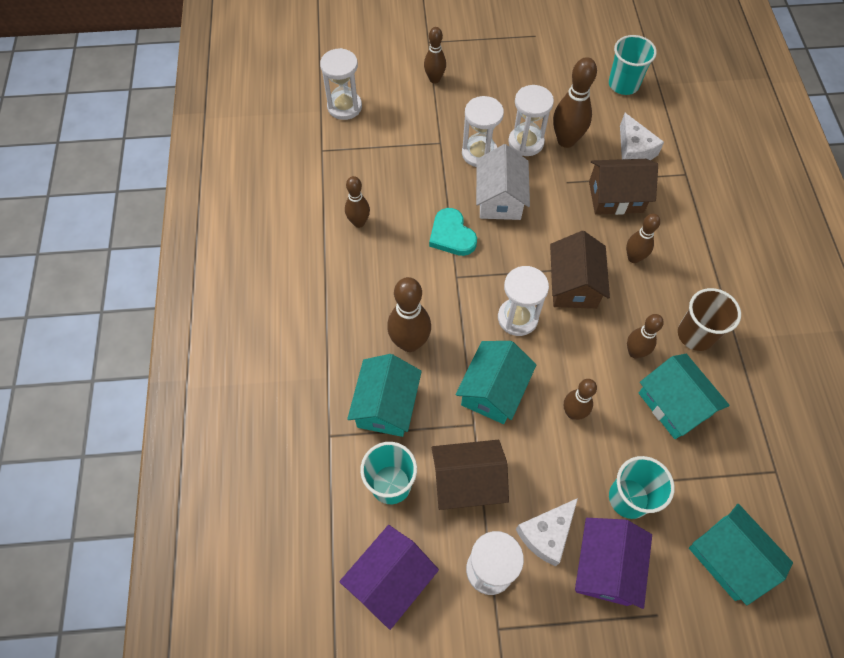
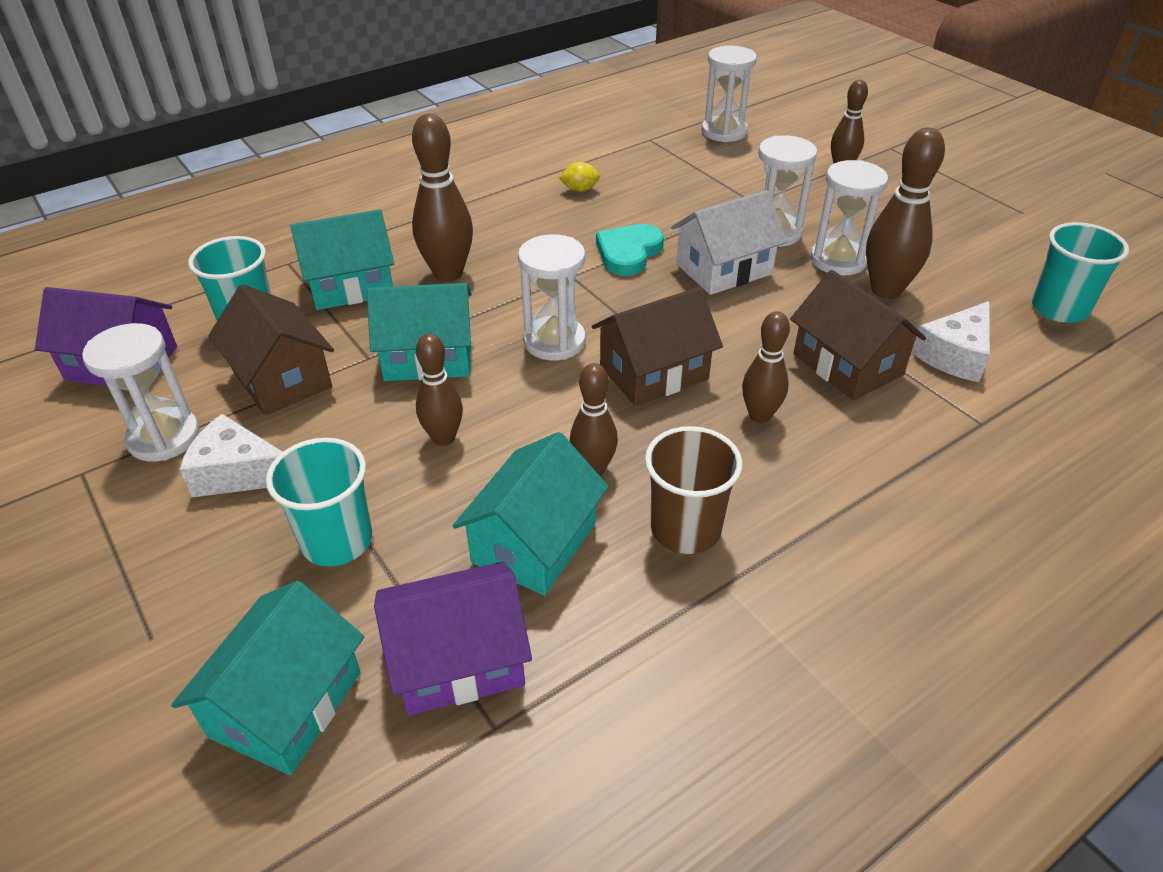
camera: 60 degrees right, 20 degrees down
brown bowling pin [345,176,370,228] -> yellow lemon [559,162,600,192]
purple house [575,518,652,609] -> purple house moved to [374,561,532,716]

